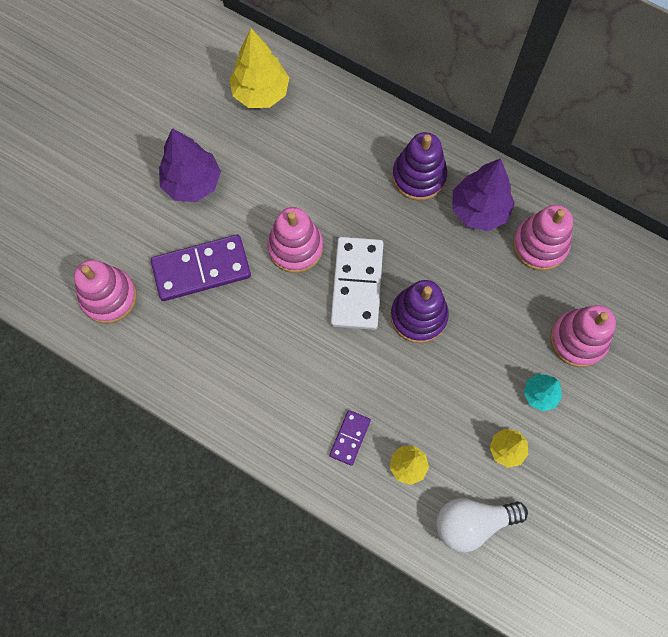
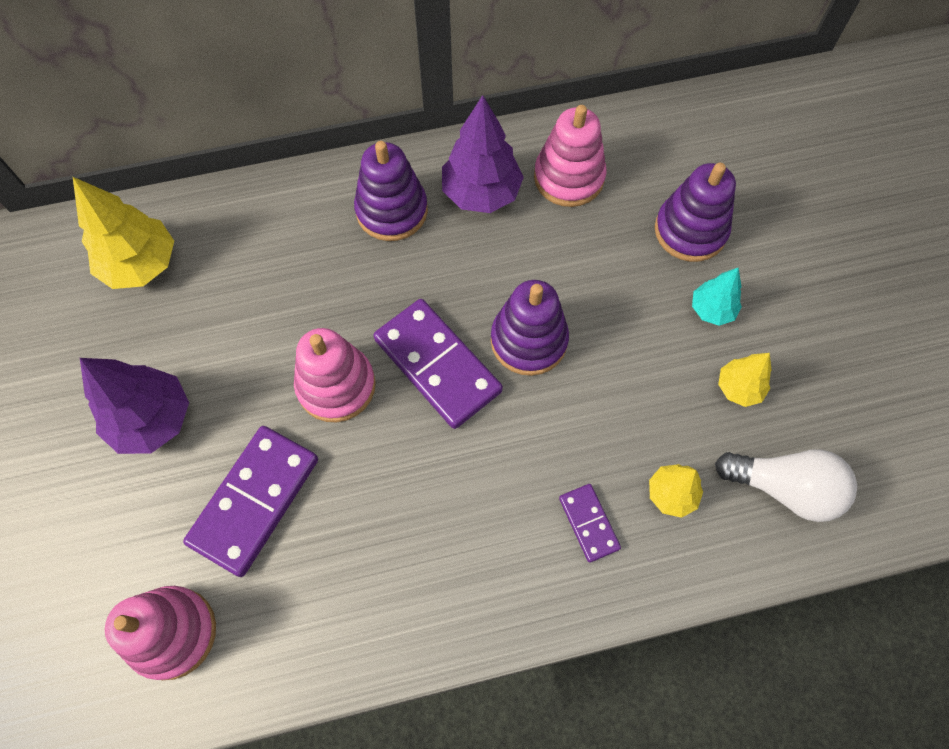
camera: 45 degrees left, 5 degrees down
white domino [330,237,384,330] -> purple domino [373,299,503,429]
white light bulb [436,498,528,552] -> white light bulb turned 105 degrees counterclockwise [715,449,857,522]
pink stacking toy [550,305,616,367] -> purple stacking toy [655,163,736,262]

